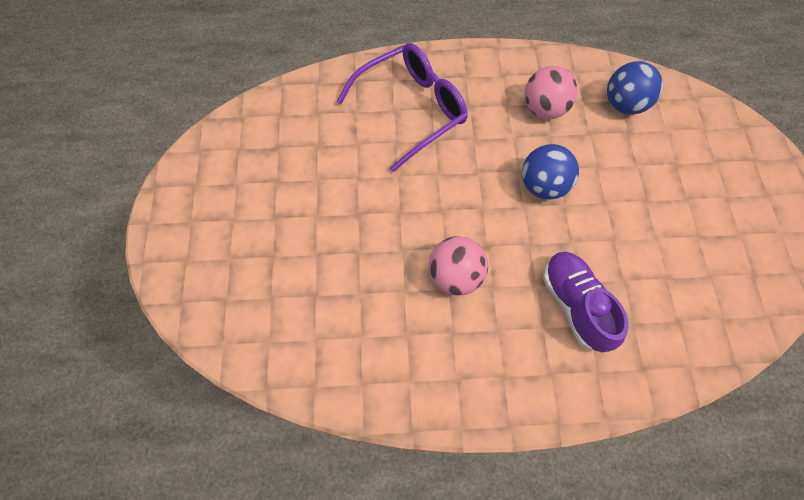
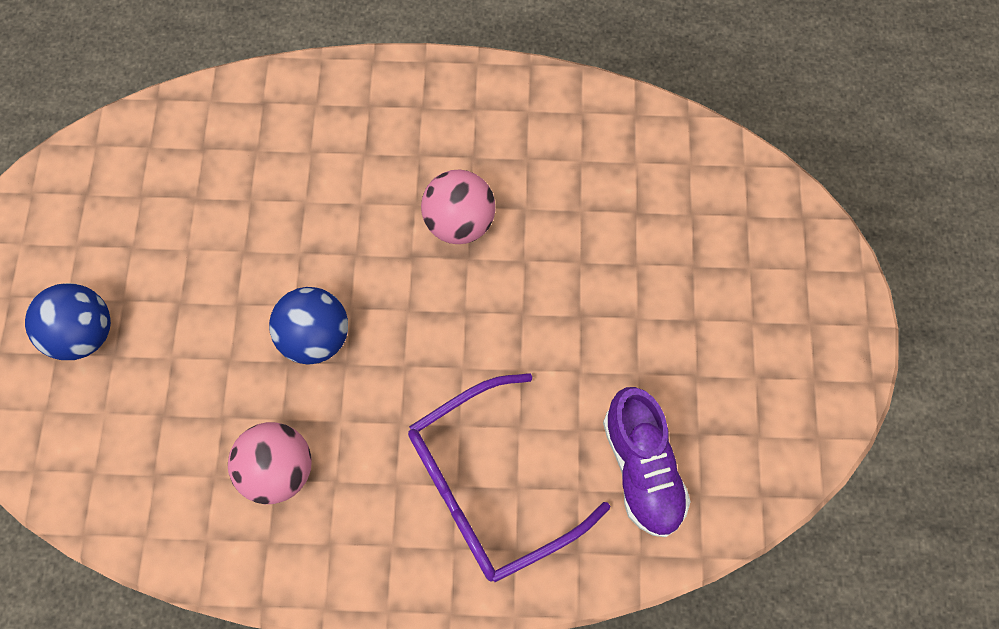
camera: 175 degrees left, 5 degrees up
purple shoe [543,252,629,352] -> purple shoe moved to [603,387,691,537]
blue ball [607,61,663,115] -> blue ball moved to [25,283,111,360]

